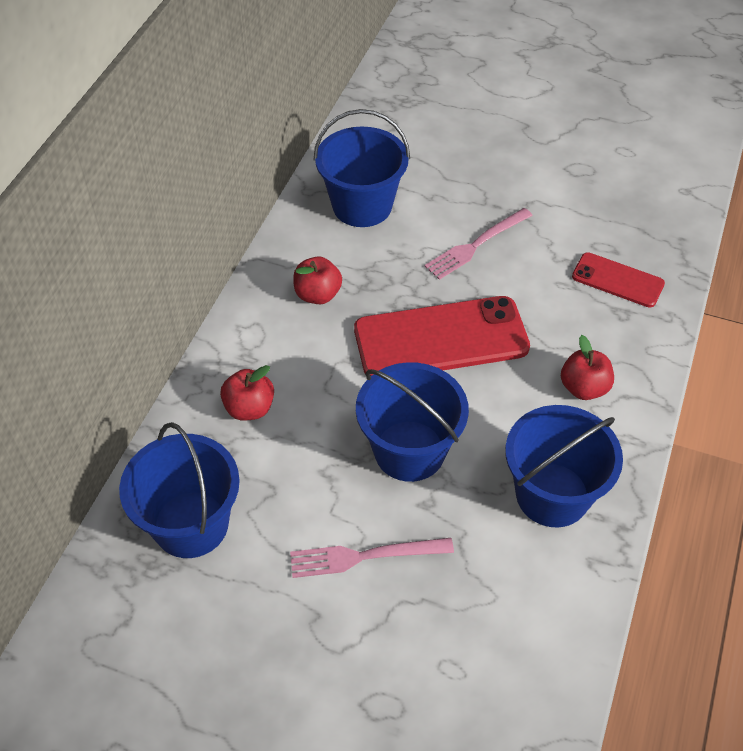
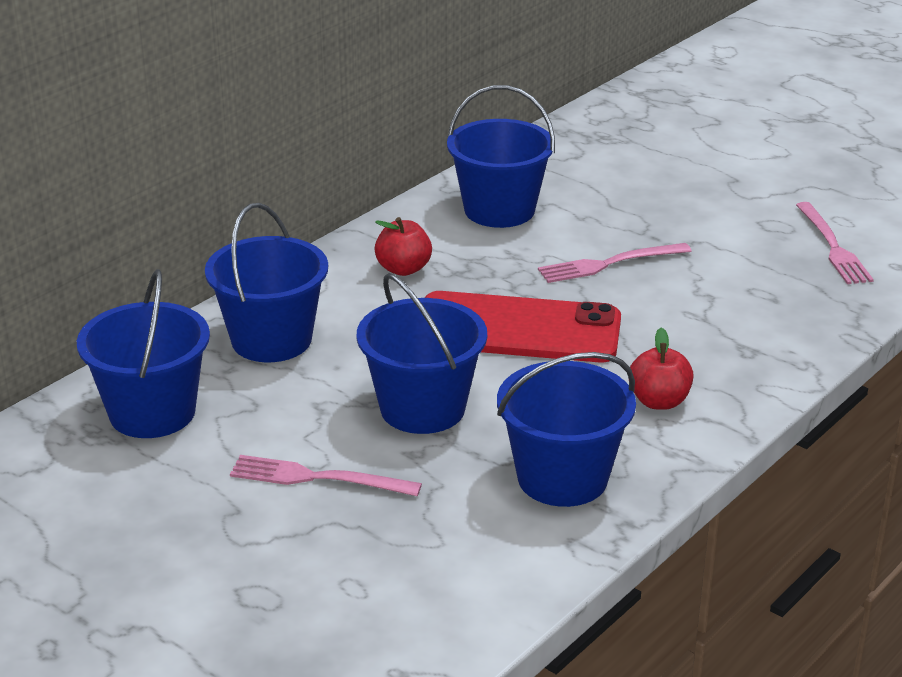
camera: 20 degrees right, 20 degrees down
red apple [220,365,274,421] -> blue bucket [205,203,328,362]
red phone [572,252,665,308] -> none
none -> pink fork [796,202,874,284]

